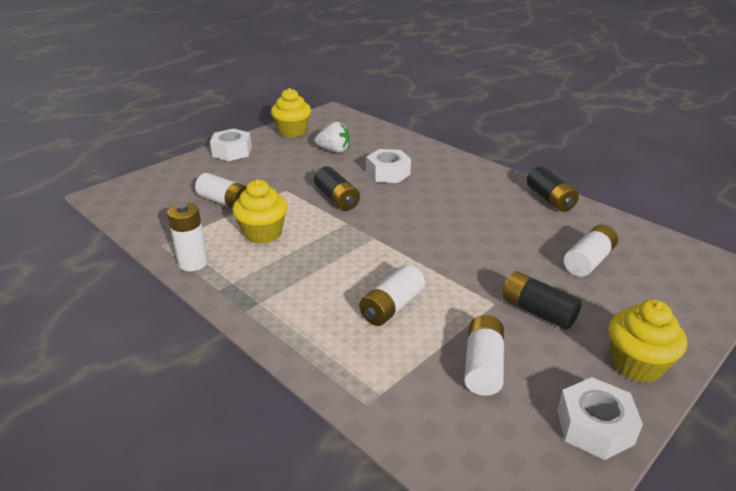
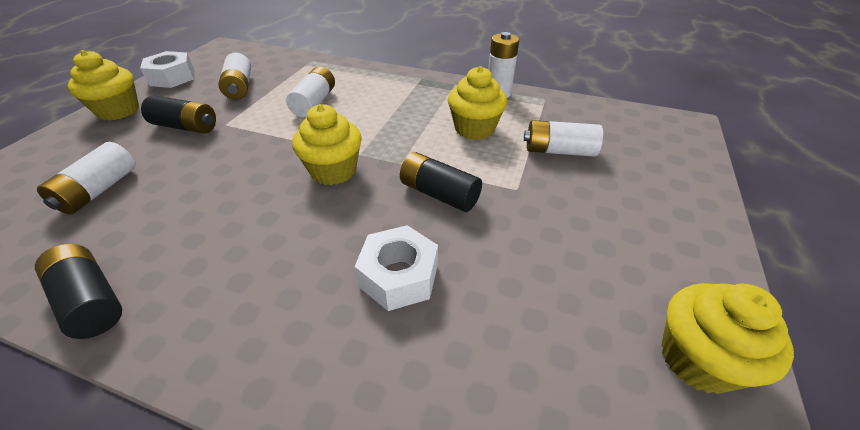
camera: 155 degrees right, 10 degrees up
white nut [210,129,252,161] -> none
white strawberry [315,122,350,153] -> none
none -> yellow cupcake [292,104,362,185]

